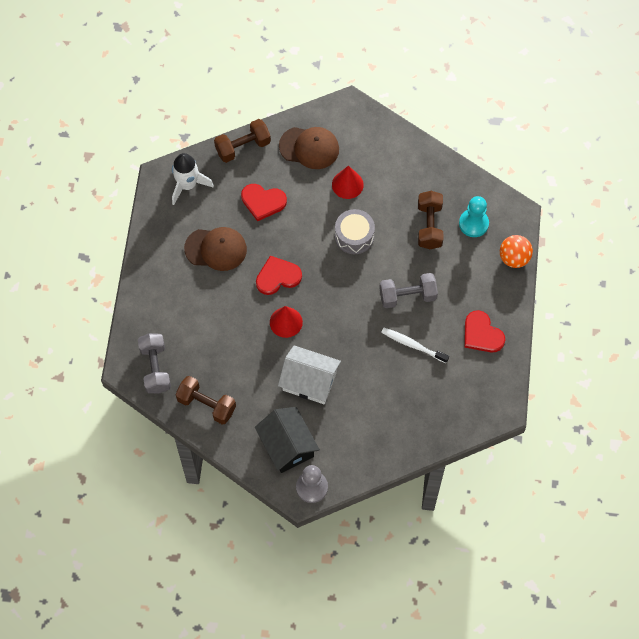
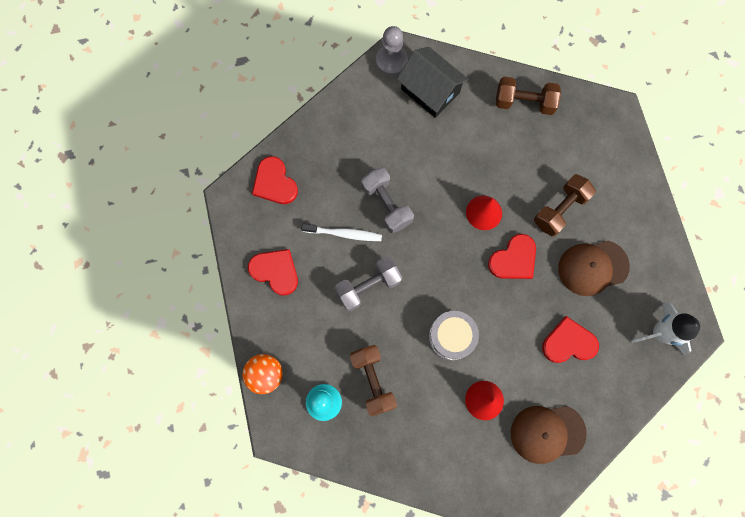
camera: 160 degrees right, 10 degrees up
grey dumbbell [138,333,171,393] -> grey dumbbell moved to [361,167,414,233]
brown dumbbell [214,119,271,163] -> brown dumbbell moved to [534,174,596,236]
white house [278,345,341,404] -> none
none -> red heart [252,156,298,204]

